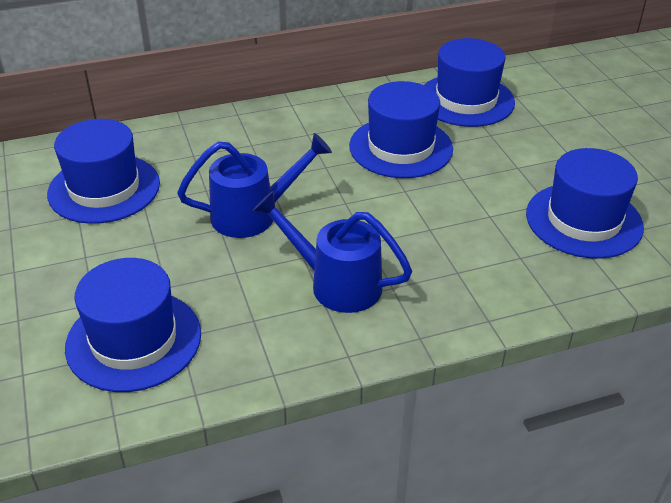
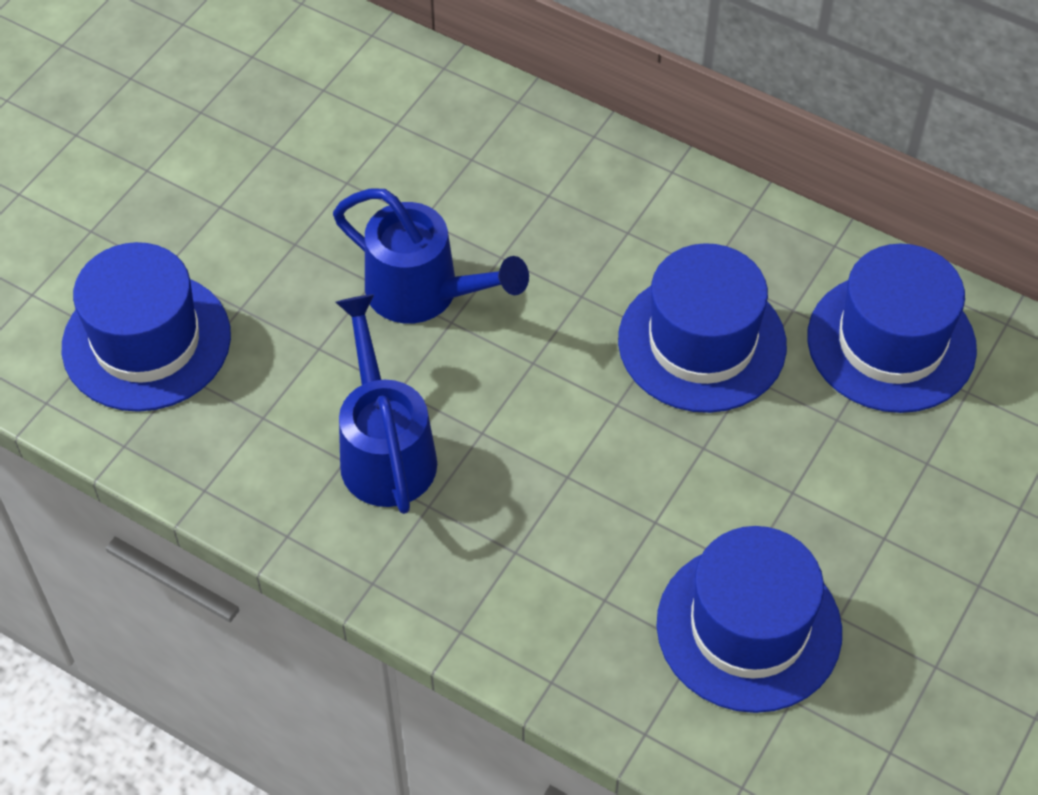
camera: 50 degrees right, 15 degrees up
blue hat [47,119,160,224] -> none

